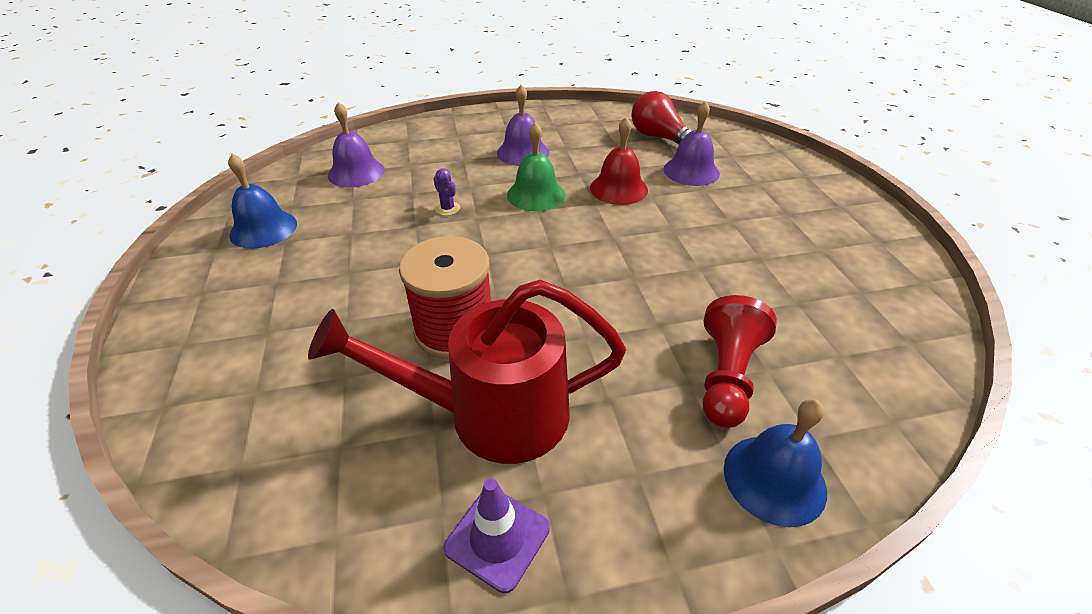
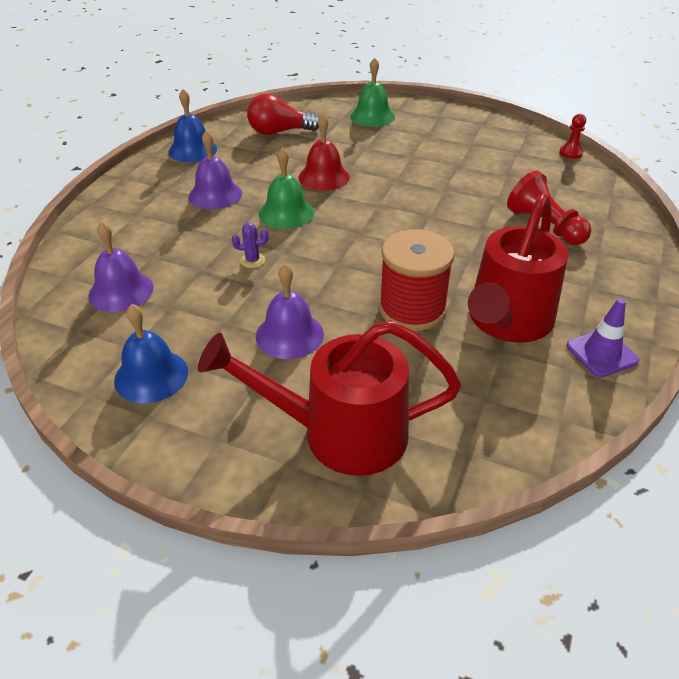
camera: 55 degrees left, 0 degrees up
purple bell [663,101,720,186] -> purple bell moved to [256,264,324,359]
blue bell [724,399,827,527] -> blue bell moved to [168,89,217,162]
none -> red watering can [198,321,461,476]
none -> green bell [350,58,395,127]
none -> red pawn [559,114,586,159]

